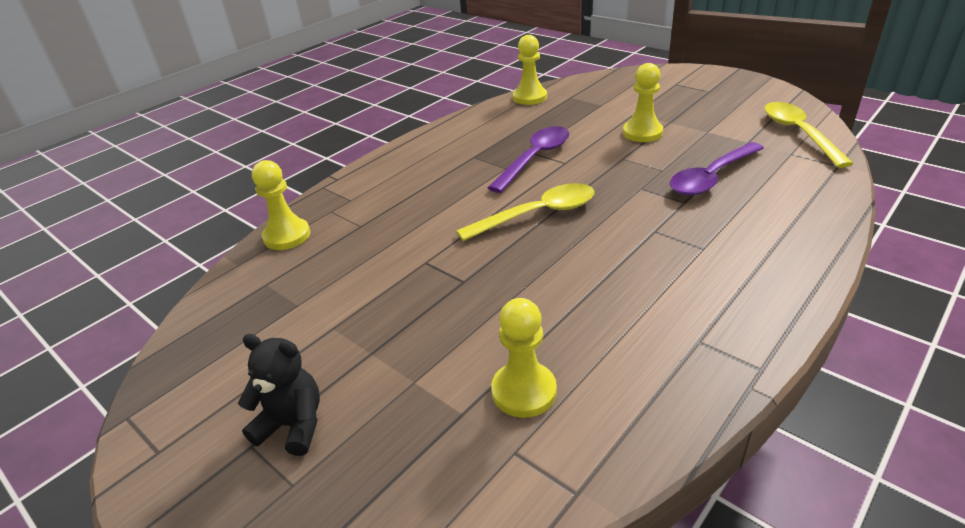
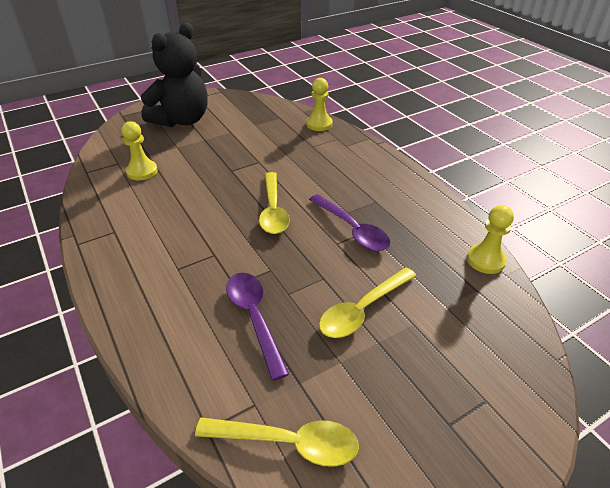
camera: 105 degrees right, 5 degrees up
black teddy bear [238,334,320,456] -> black teddy bear [141,23,208,127], size x2.09
yellow pawn [623,63,663,142] -> yellow spoon [319,267,416,338]

